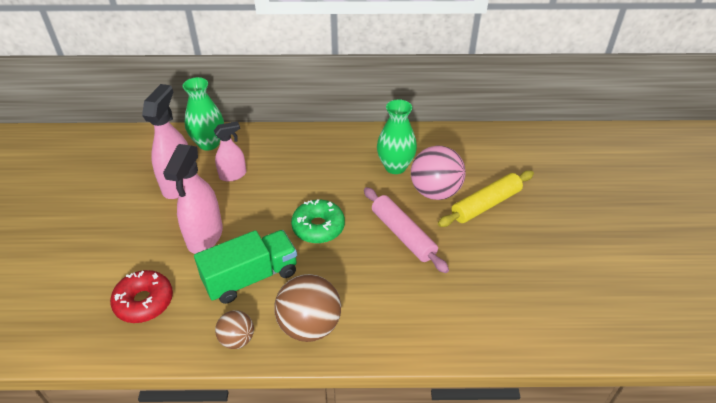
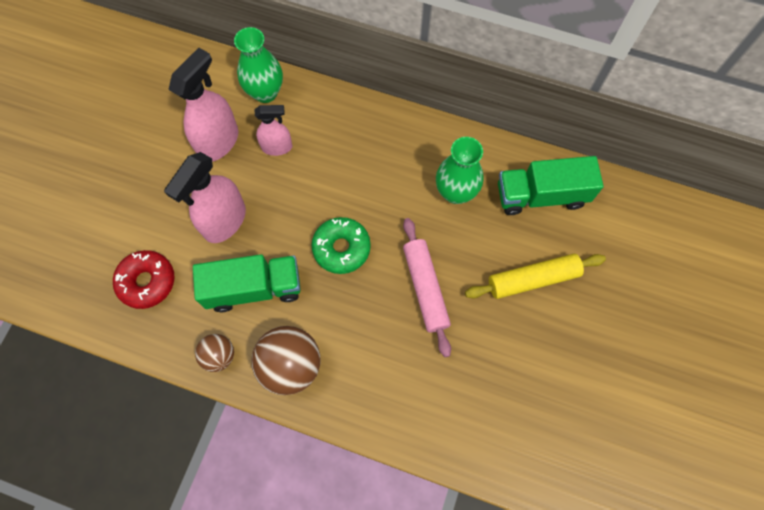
camera: 20 degrees right, 25 degrees up
pink ball [411,146,466,200] -> none
none -> green truck [498,156,603,215]

